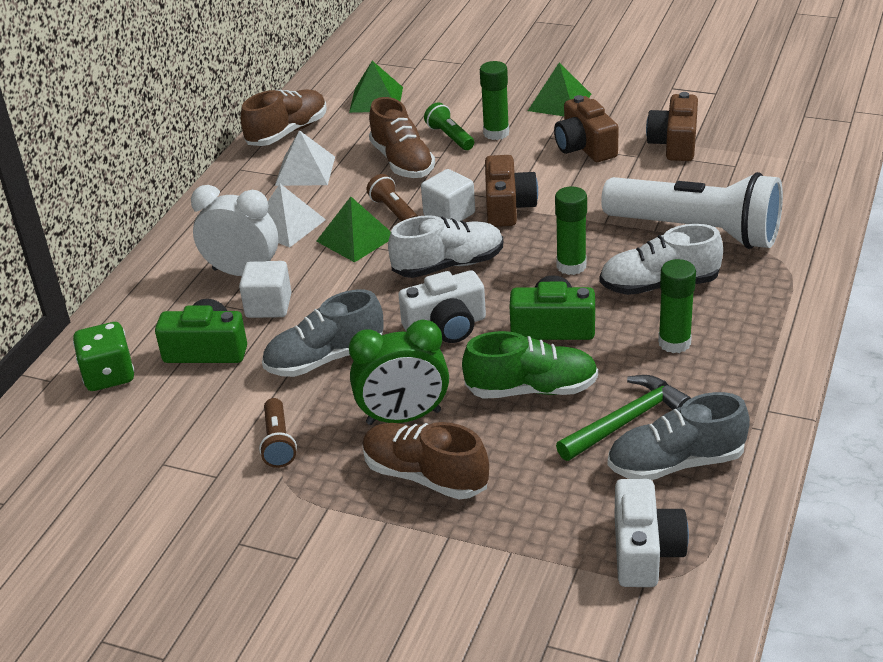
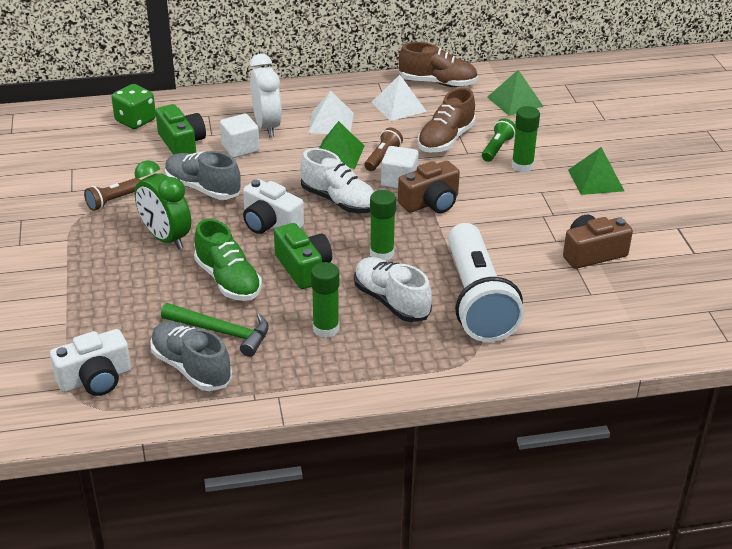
camera: 55 degrees right, 0 degrees up
brown shoe [362,422,489,499] -> none
brown camera [554,95,619,162] -> none

